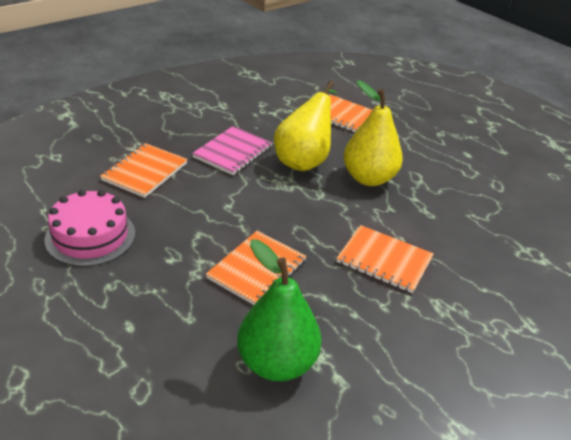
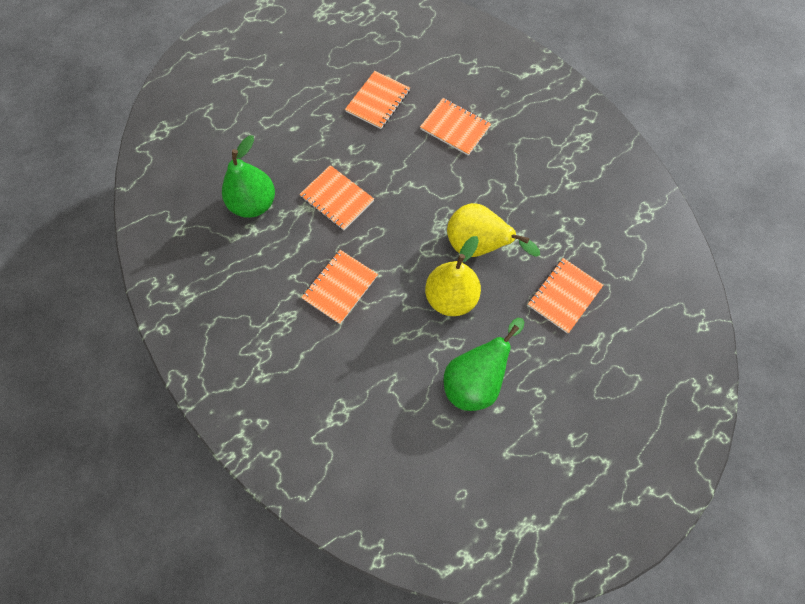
camera: 100 degrees right, 30 degrees up
pink cake [44,190,135,267] -> orange notebook [345,71,410,129]
pink notebook [192,126,273,175] -> none
none -> green pear [444,318,524,411]

